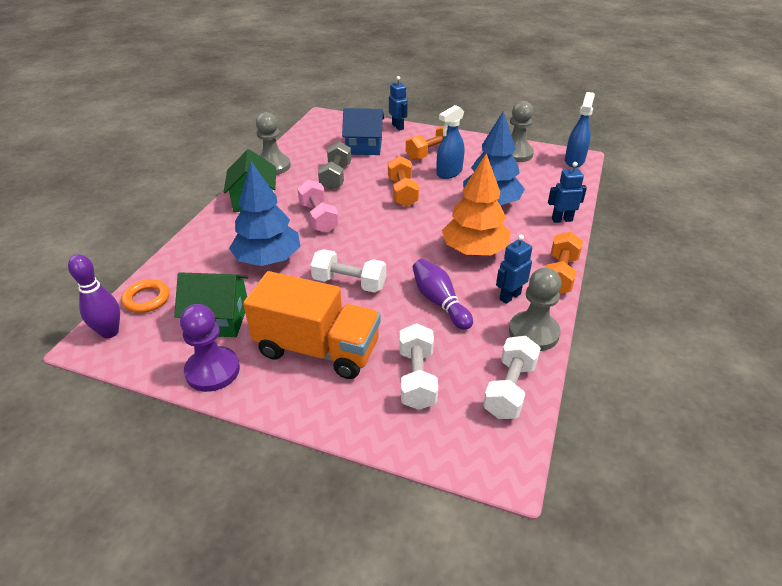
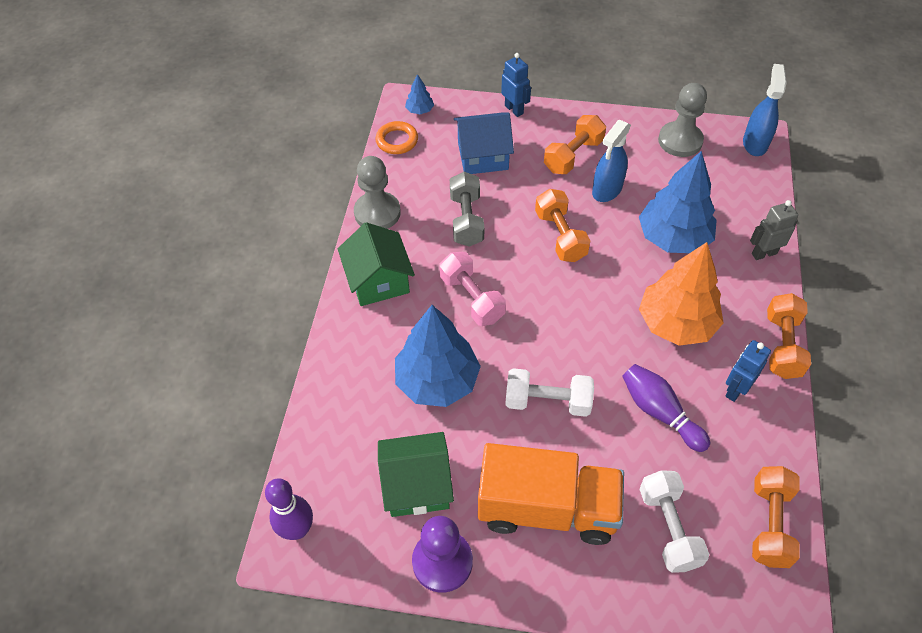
camera: 10 degrees left, 15 degrees up
orange ring [121,279,170,313] -> orange ring moved to [375,121,418,154]
white dumbbell [483,336,541,419] -> orange dumbbell [752,466,800,568]
grey pawn [509,268,562,351] -> none
blue robot [548,162,587,223] -> grey robot [750,200,798,260]
none -> blue tree [405,74,434,114]

